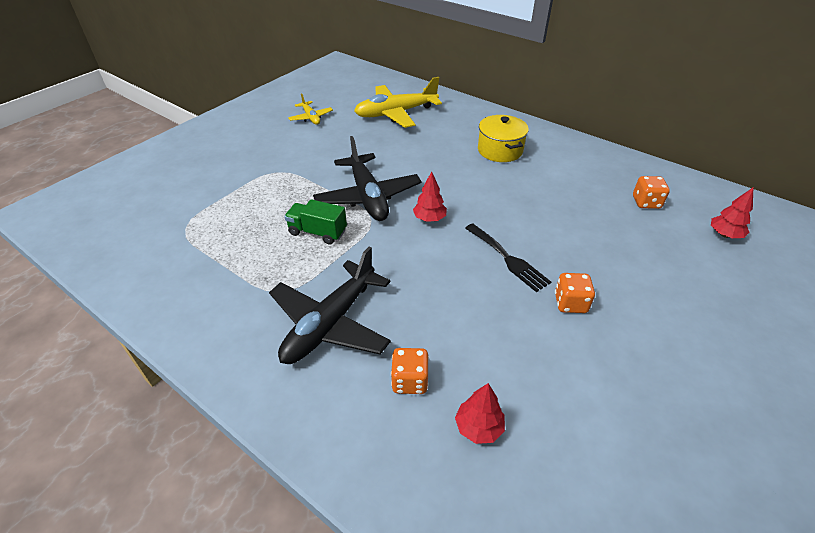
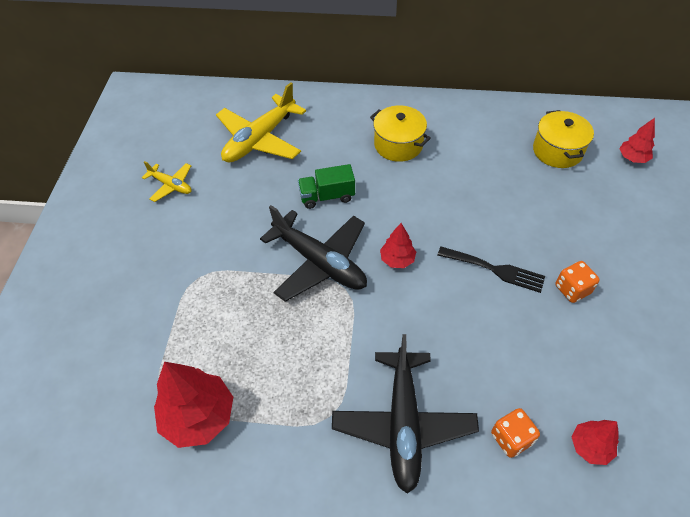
camera: 30 degrees left, 10 degrees up
green truck [284,199,347,245] -> green truck moved to [298,164,355,209]
orange dice [633,176,670,209] -> yellow pot [533,110,594,168]
none -> red tree [154,362,233,448]

